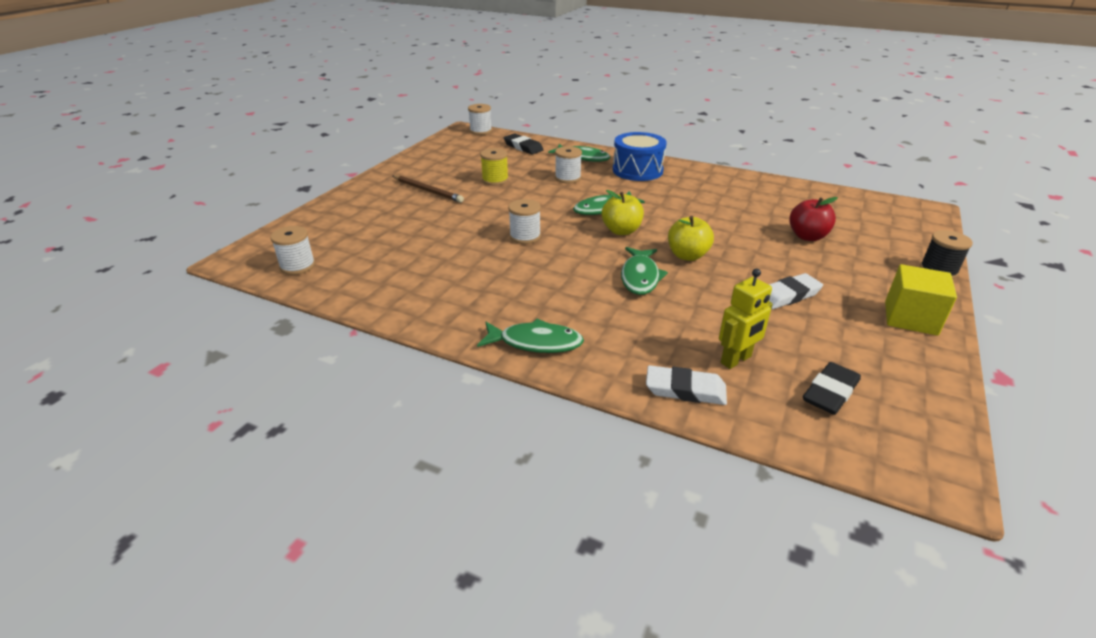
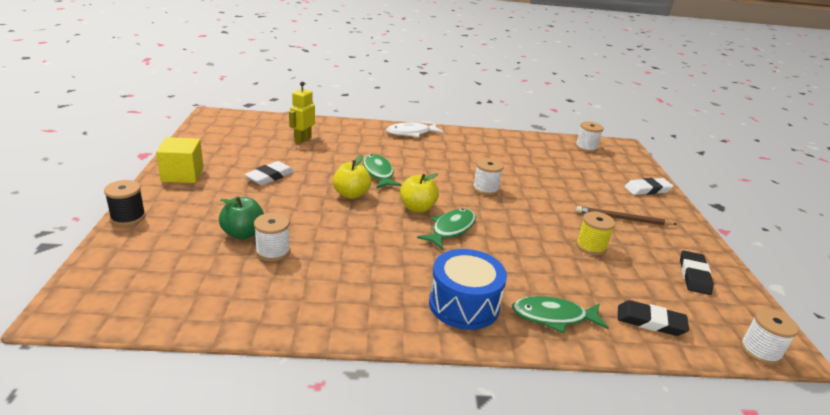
camera: 150 degrees right, 5 degrees down
green fish [477,319,584,353] -> white fish [386,122,444,137]
white spool [555,146,582,184] -> white spool moved to [254,213,290,262]
white eraser [646,365,727,405] -> white eraser moved to [624,178,674,195]
red apple [789,197,838,241] -> green apple [219,197,264,240]
black eraser [803,362,861,415] -> black eraser moved to [680,251,713,295]

